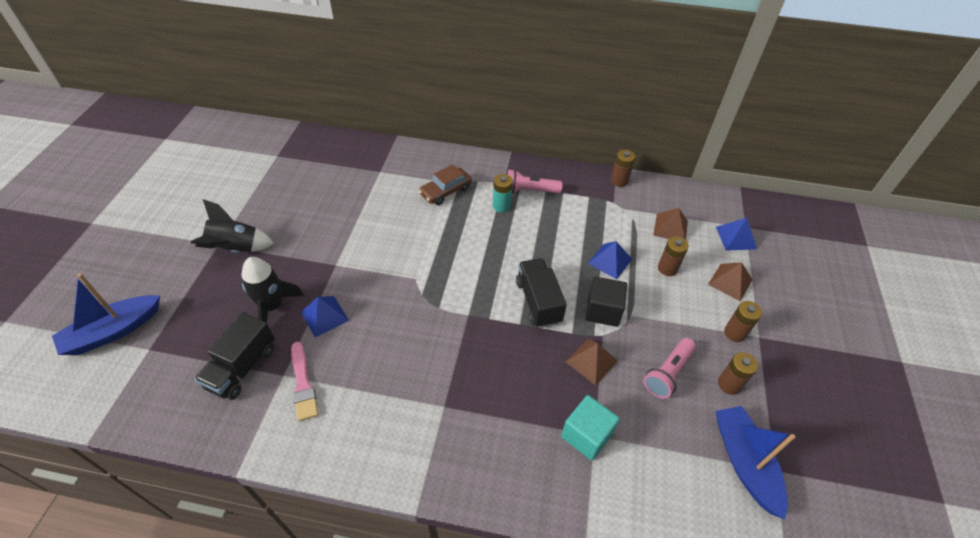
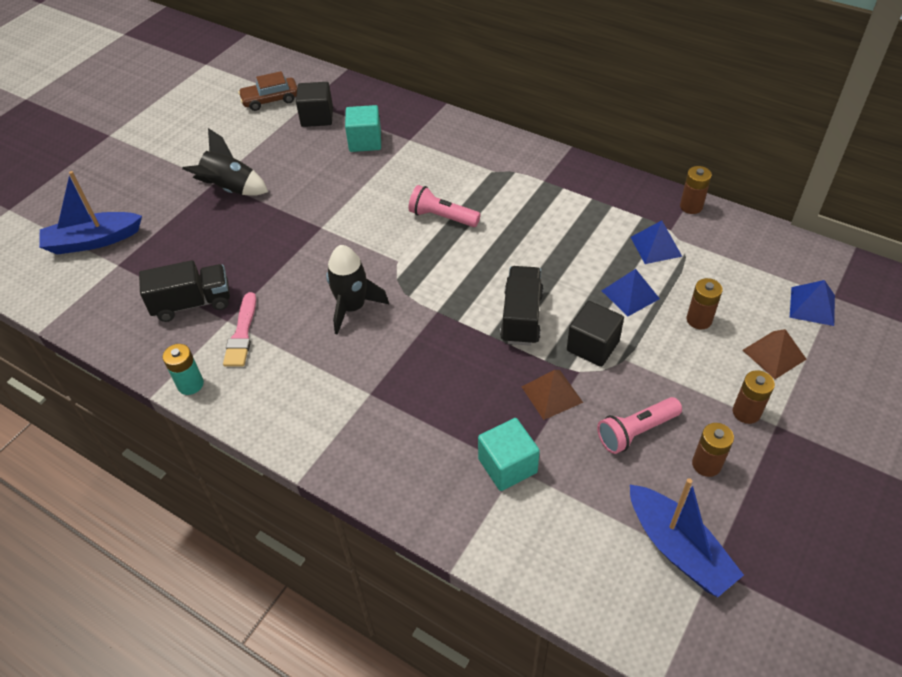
camera: 25 degrees right, 0 degrees up
black truck [194,312,275,400] -> black truck turned 150 degrees counterclockwise [139,260,230,322]
black rocket [242,257,304,323] -> black rocket moved to [326,245,389,335]
blue pyramid [301,296,349,338] -> blue pyramid moved to [631,220,682,264]
brown car [419,164,472,205] -> brown car moved to [238,71,297,111]
turquoise battery [493,174,513,213] -> turquoise battery moved to [163,344,204,395]
pink flashlight [507,169,563,194] -> pink flashlight moved to [408,185,481,227]
brown pyramid [653,208,688,240] -> none
blue boat [715,406,795,520] -> blue boat turned 135 degrees clockwise [630,478,744,598]
none -> black cube [296,82,333,127]
none -> turquoise cube [345,105,381,152]

